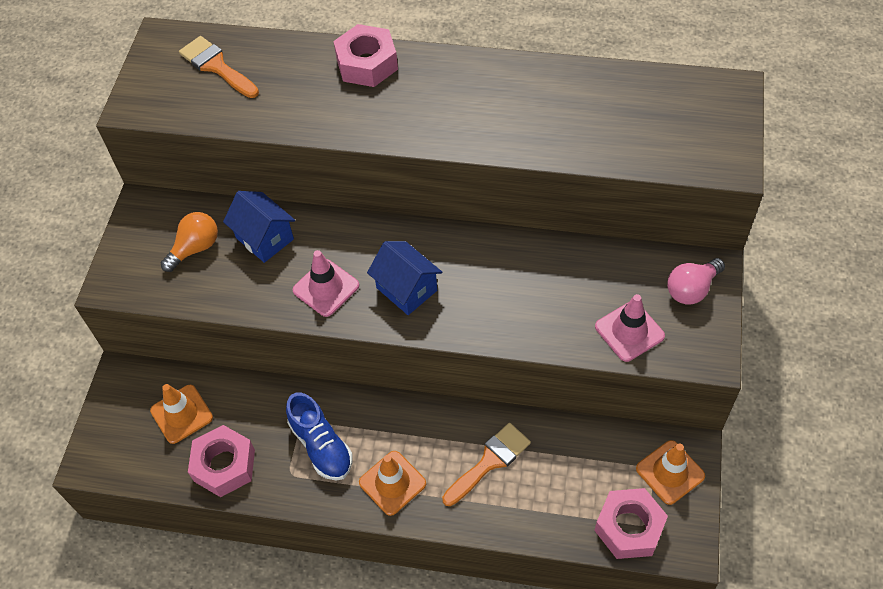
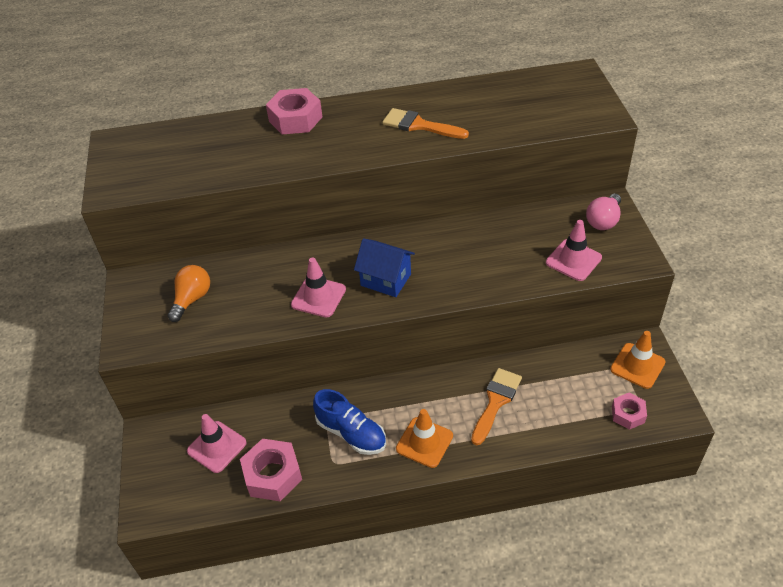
camera: 20 degrees left, 10 degrees down
orange traffic cone [150,384,213,444] -> pink traffic cone [187,414,247,473]
orange brush [179,36,259,98] -> orange brush moved to [382,108,469,139]
blue house [223,191,295,263] -> none
pink nut [594,488,668,559] -> pink nut [612,393,647,430], size x0.60

